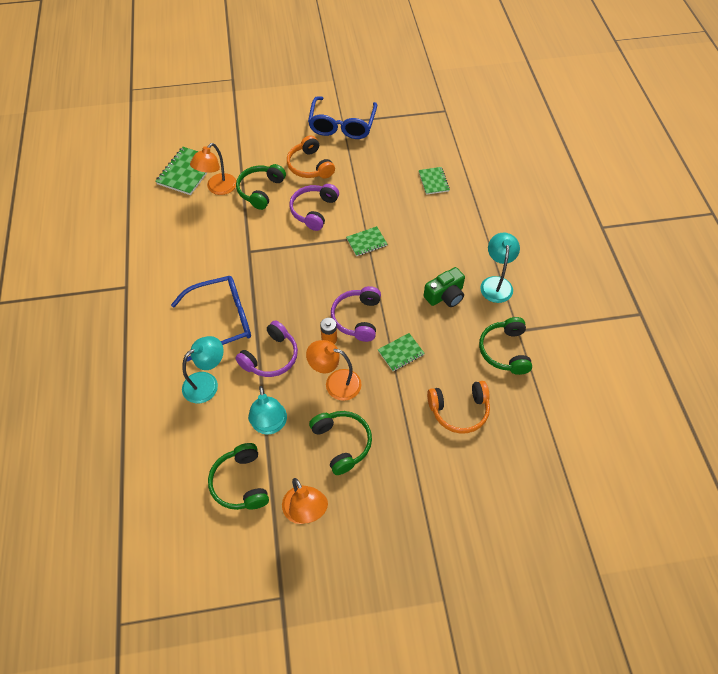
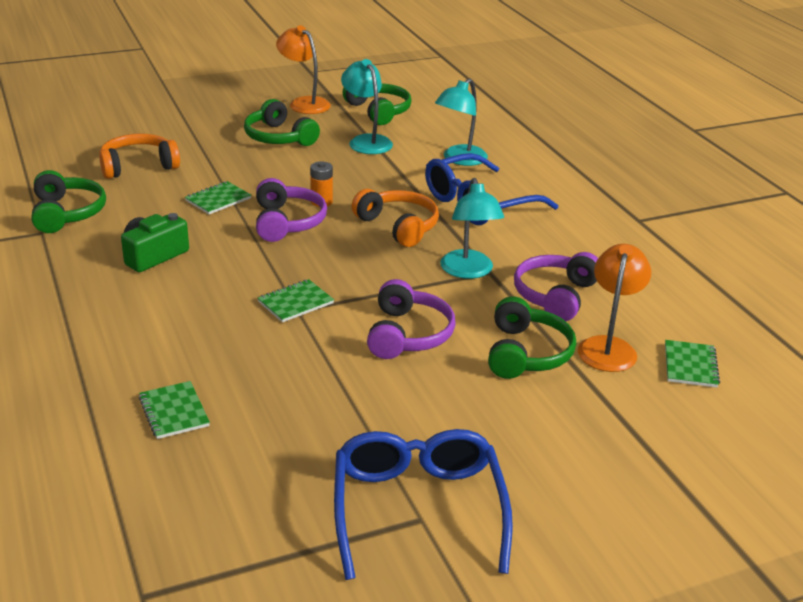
camera: 165 degrees right, 25 degrees down
green notebook [155,147,207,195] -> green notebook [665,340,720,388], size x0.60
purple headphones [235,320,298,377] -> purple headphones moved to [514,252,598,321]
orange headphones [287,135,335,178] -> orange headphones moved to [351,189,439,247]
orange lamp [306,340,362,401] -> none
turquoise lamp [480,233,520,303] -> turquoise lamp moved to [440,178,504,279]

